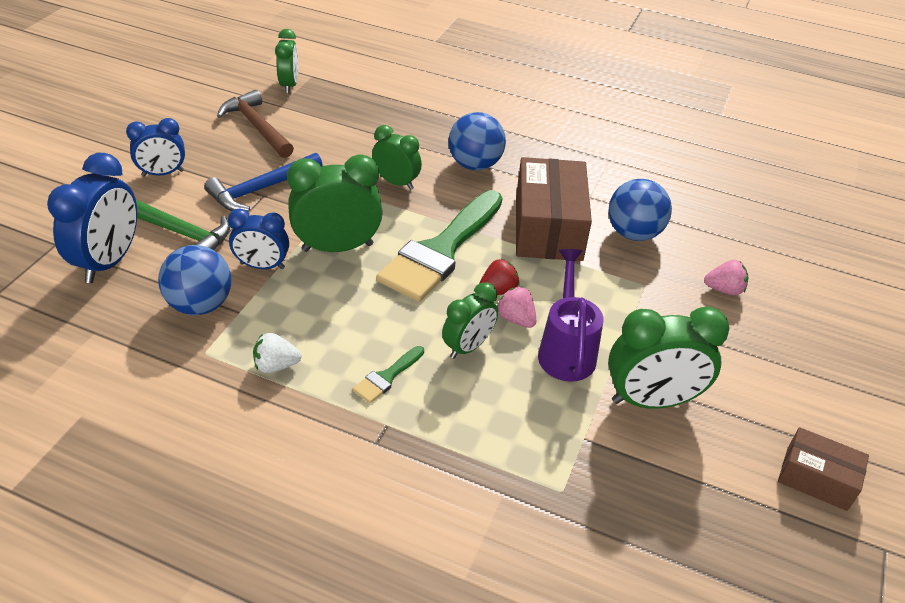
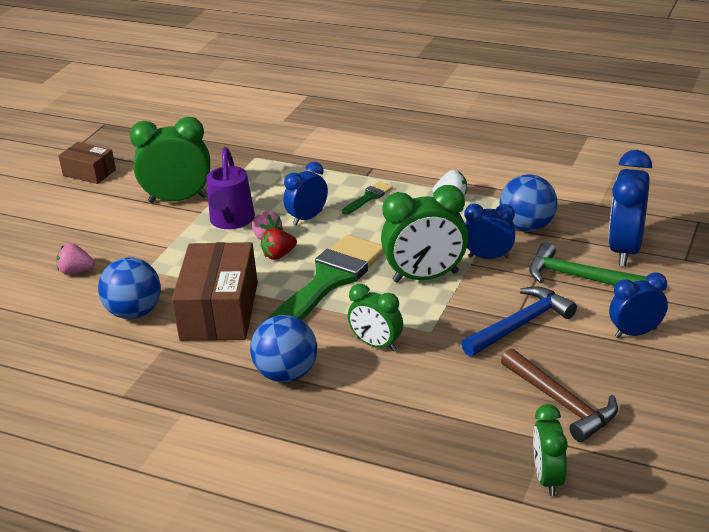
camera: 175 degrees left, 10 degrees down
green clock [442,282,498,359] -> blue clock [283,162,328,225]

